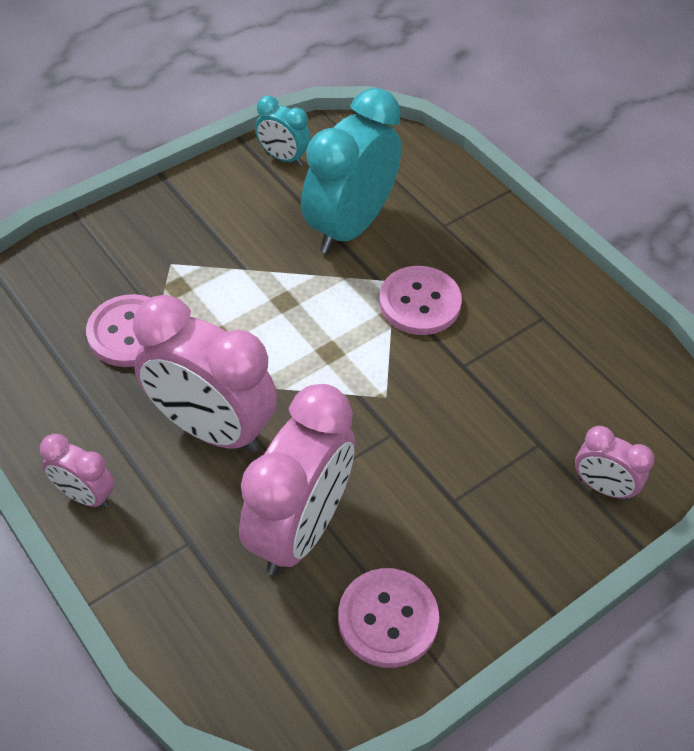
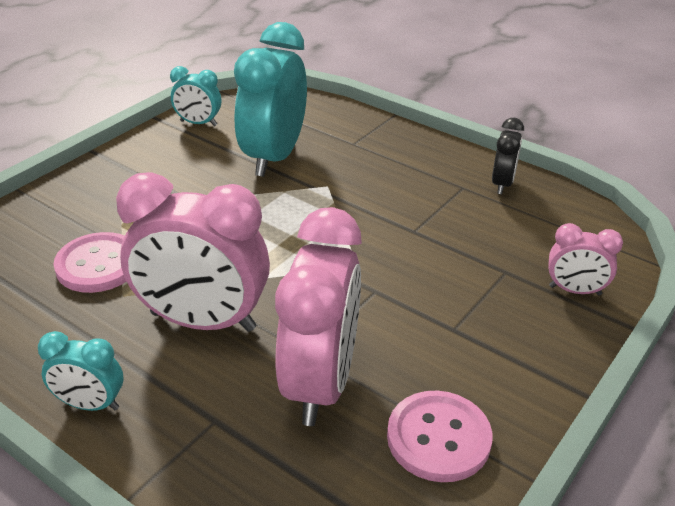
camera: 15 degrees left, 15 degrees down
pink clock [40,433,115,508] -> turquoise clock [38,331,123,411]
pink button [379,266,462,335] -> none
none -> black clock [492,118,524,194]

